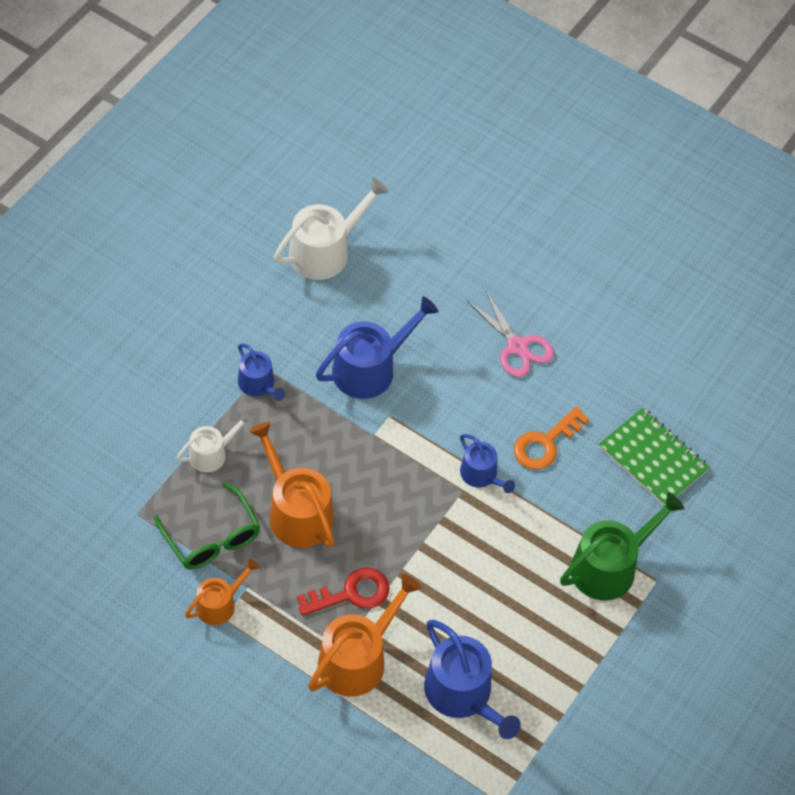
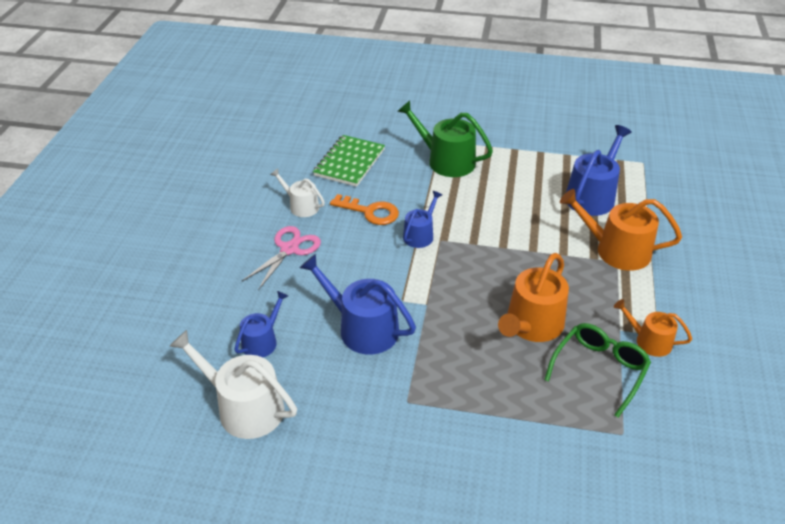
camera: 110 degrees left, 15 degrees down
white watering can [176,412,252,472] -> white watering can moved to [270,168,325,217]
blue watering can [238,343,285,401] -> blue watering can moved to [234,291,288,357]
red key [297,568,390,616] -> none

